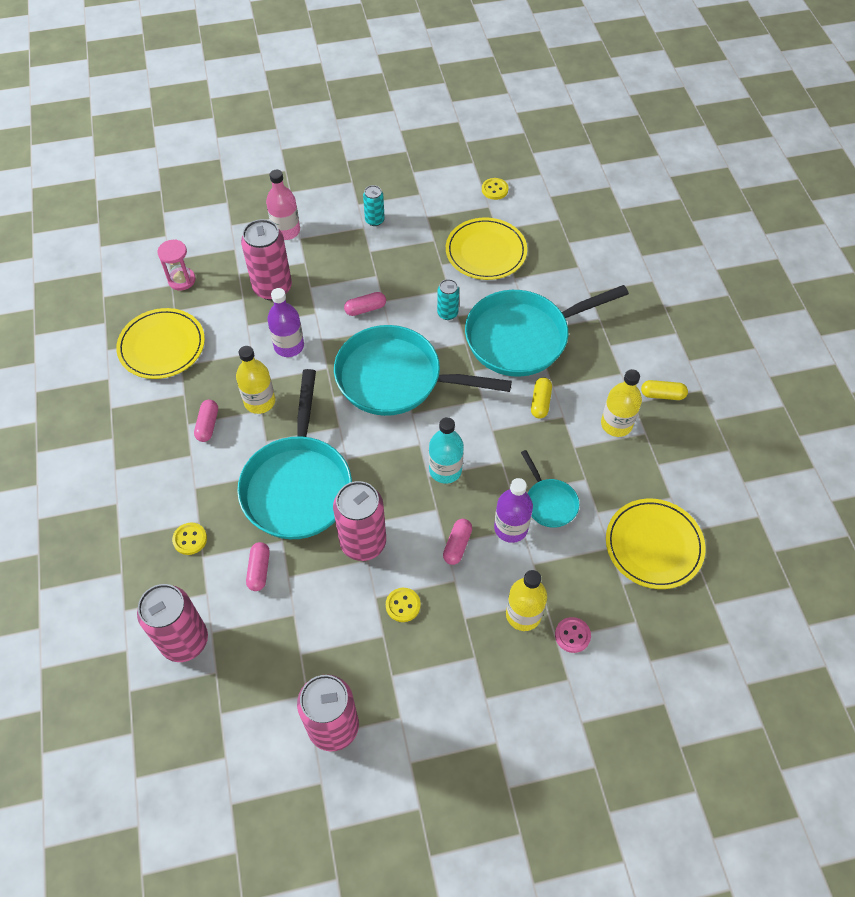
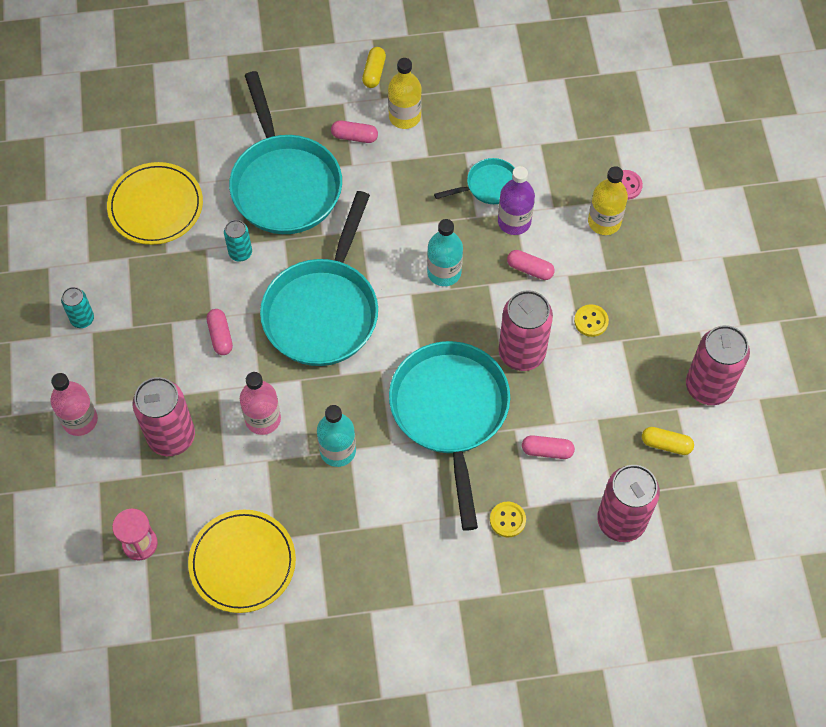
camera: 85 degrees left, 5 degrees up
pink capsule [194,400,218,442] -> pink capsule moved to [331,120,378,143]
yellow bottle [236,346,275,414] -> turquoise bottle [317,405,356,467]
turquoise pan [237,369,352,539] -> turquoise pan turned 105 degrees counterclockwise [389,341,510,531]
purple bottle [267,288,304,357] -> pink bottle [240,372,281,435]
yellow button [482,178,509,200] -> none
yellow capsule [531,377,552,419] -> yellow capsule moved to [642,427,694,455]
yellow plate [606,499,706,589] -> none

